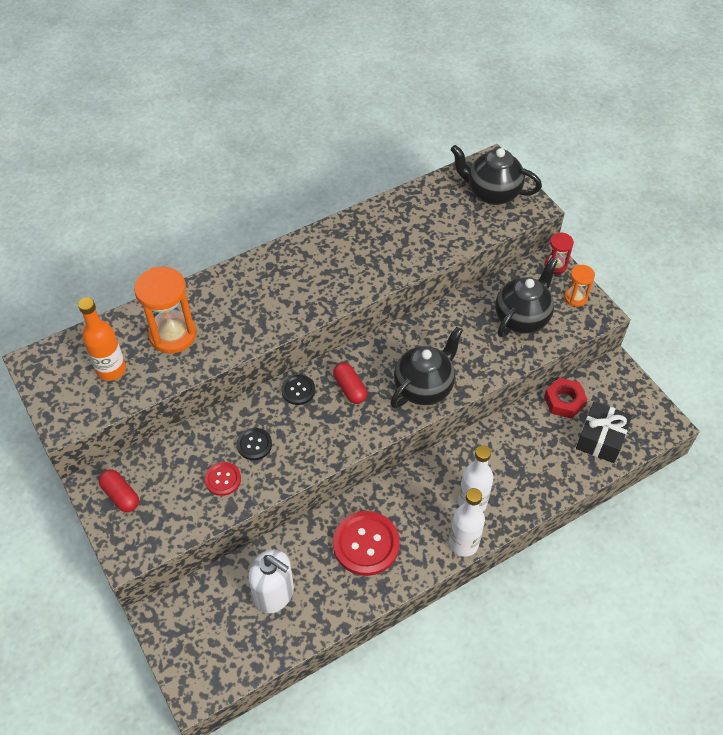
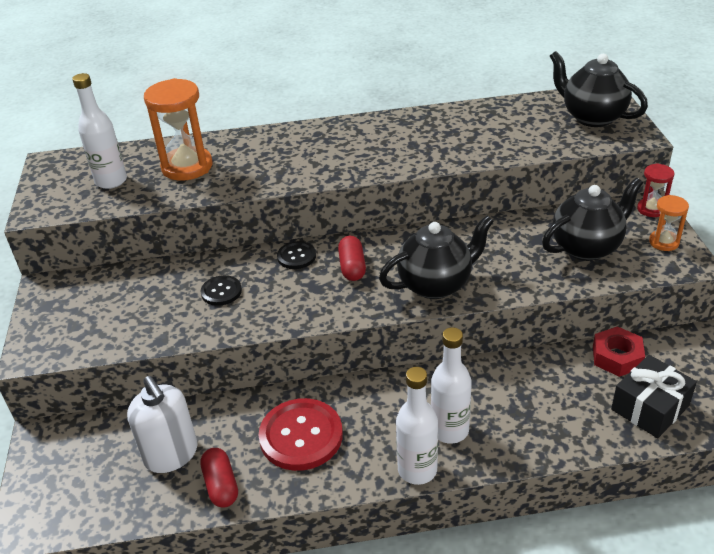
camera: 25 degrees right, 15 degrees down
orange bottle [78,297,126,381] -> white bottle [72,73,127,189]
red capsule [99,469,139,512] -> red capsule moved to [200,448,238,508]
red button [205,462,241,496] -> none

